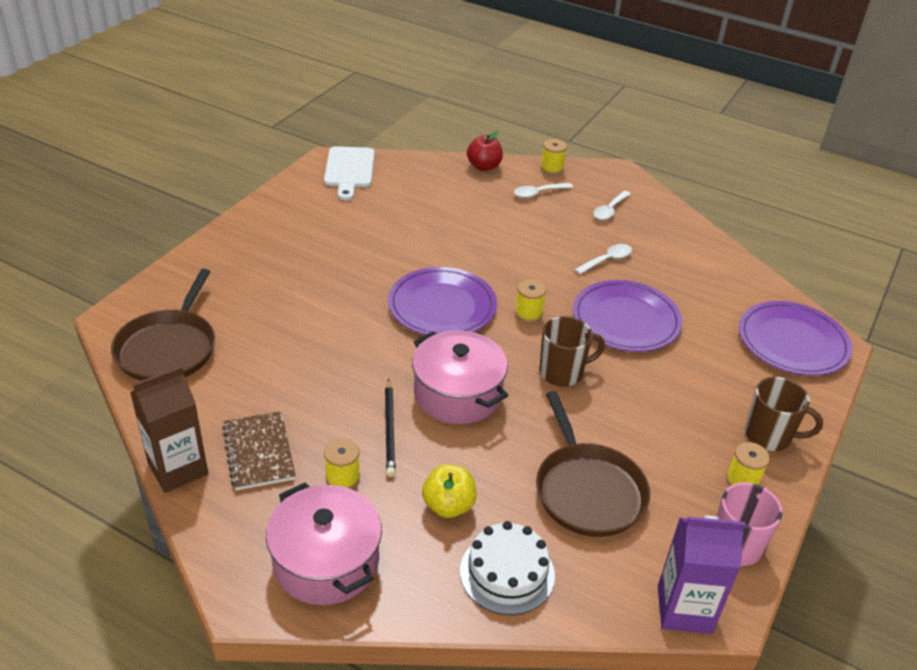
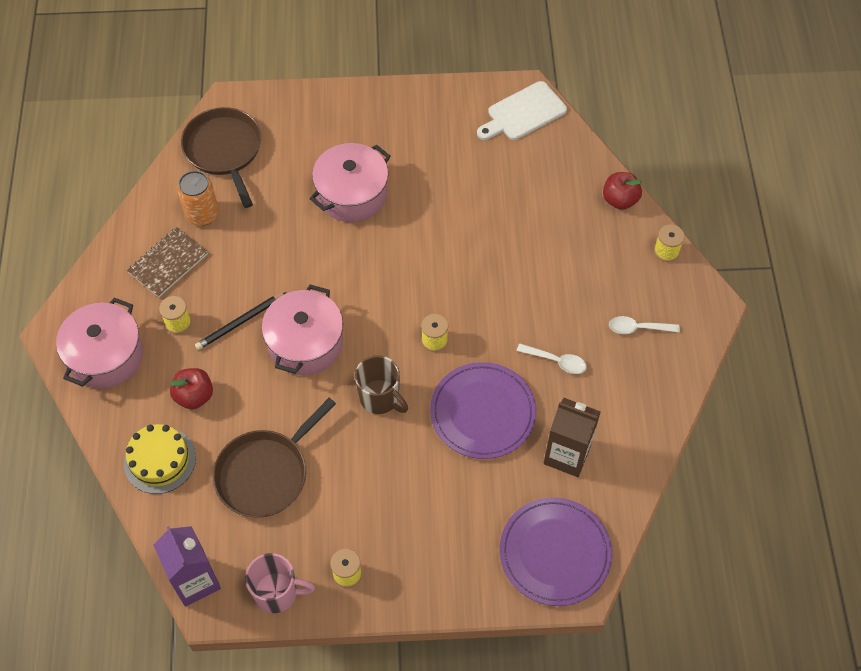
camera: 60 degrees right, 20 degrees up
brown pan [111,269,215,381] -> brown pan turned 90 degrees clockwise [181,107,262,208]
brown carton [130,366,208,493] -> brown carton moved to [544,398,601,477]
purple plate [388,267,497,335] -> none
yellow apple [422,464,477,518] -> red apple [170,368,213,409]
white cake [460,521,555,615] -> yellow cake [124,424,196,494]
white spoon [514,183,573,198] -> none
brown mug [745,377,823,451] -> none
none -> orange can [177,171,219,226]
none -> pink pot [310,143,391,222]

